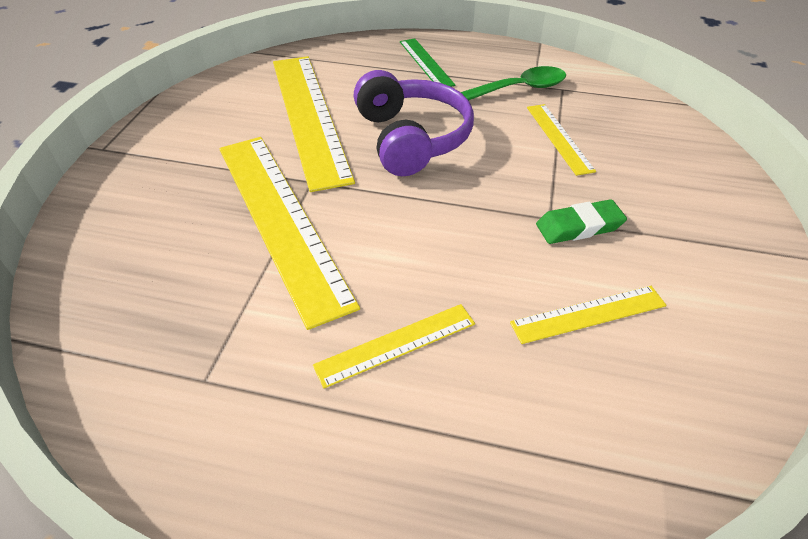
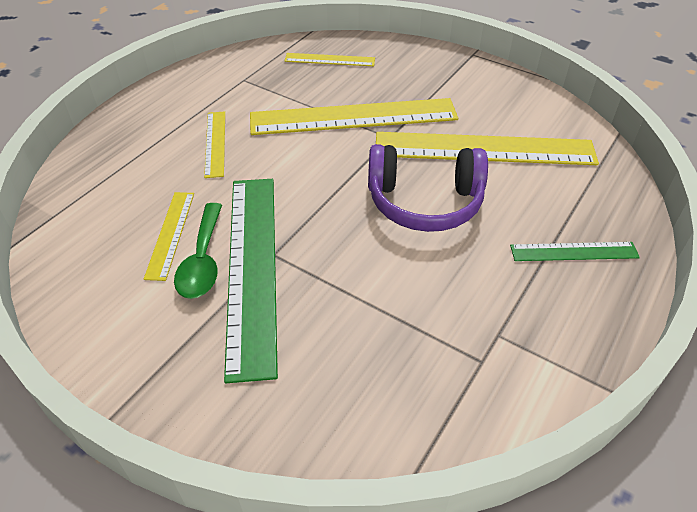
camera: 110 degrees right, 0 degrees up
green spoon [461,66,566,100] -> green spoon moved to [174,203,222,299]
yellow ruler [527,104,596,176] -> yellow ruler moved to [284,53,375,66]
green eraser [536,199,627,244] -> green ruler [224,179,278,383]

